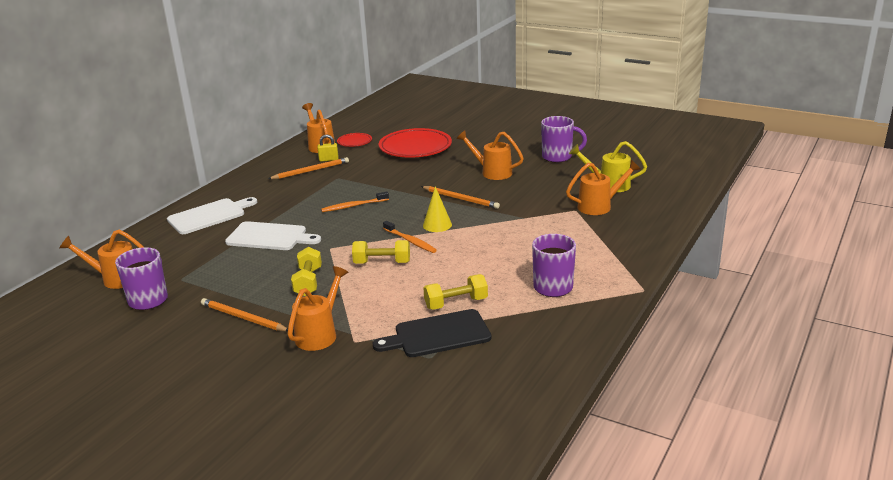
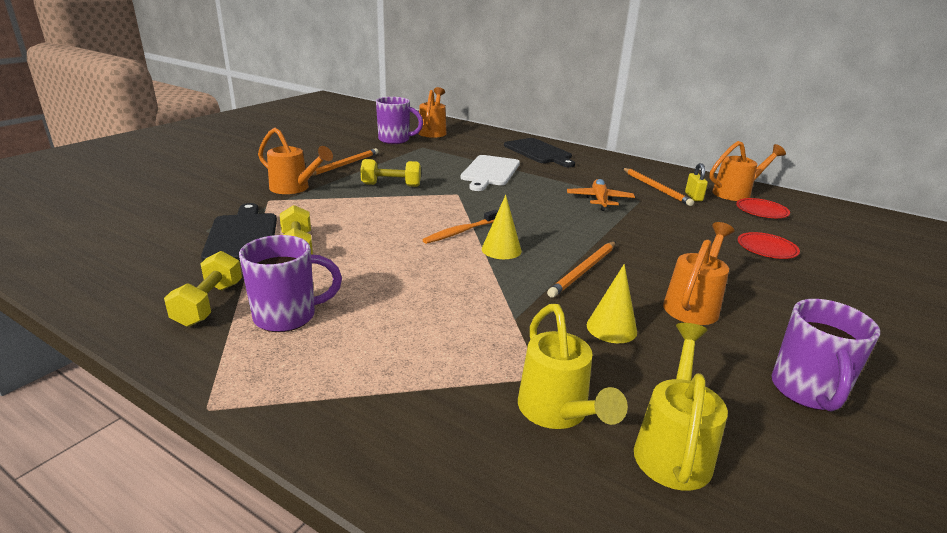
camera: 90 degrees right, 0 degrees up
white cutting board [167,197,257,234] -> black cutting board [504,138,575,168]
orange toothbrush [321,192,389,212] -> none
yellow dumbbell [352,240,410,264] -> yellow dumbbell moved to [164,251,242,327]
red plate [379,128,452,158] -> red plate [738,232,800,259], size x0.49
orange watering can [566,160,641,215] -> yellow watering can [518,304,628,429]
none -> orange plane [567,179,635,211]
none -> yellow cone [587,264,637,343]

